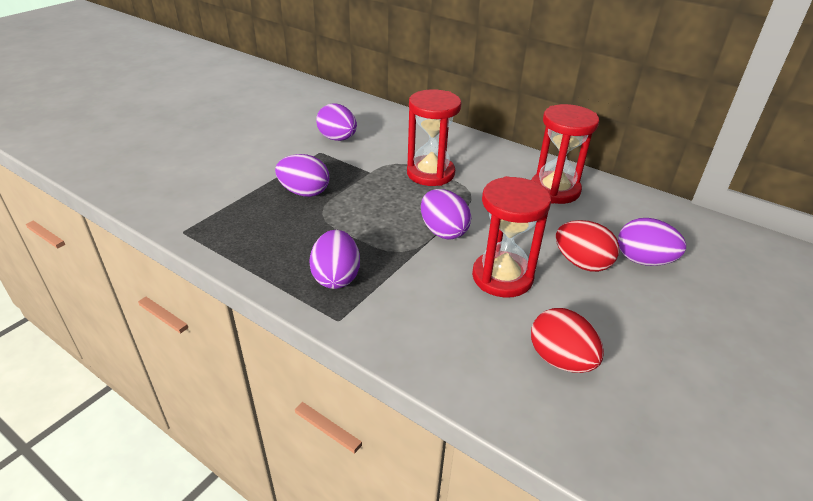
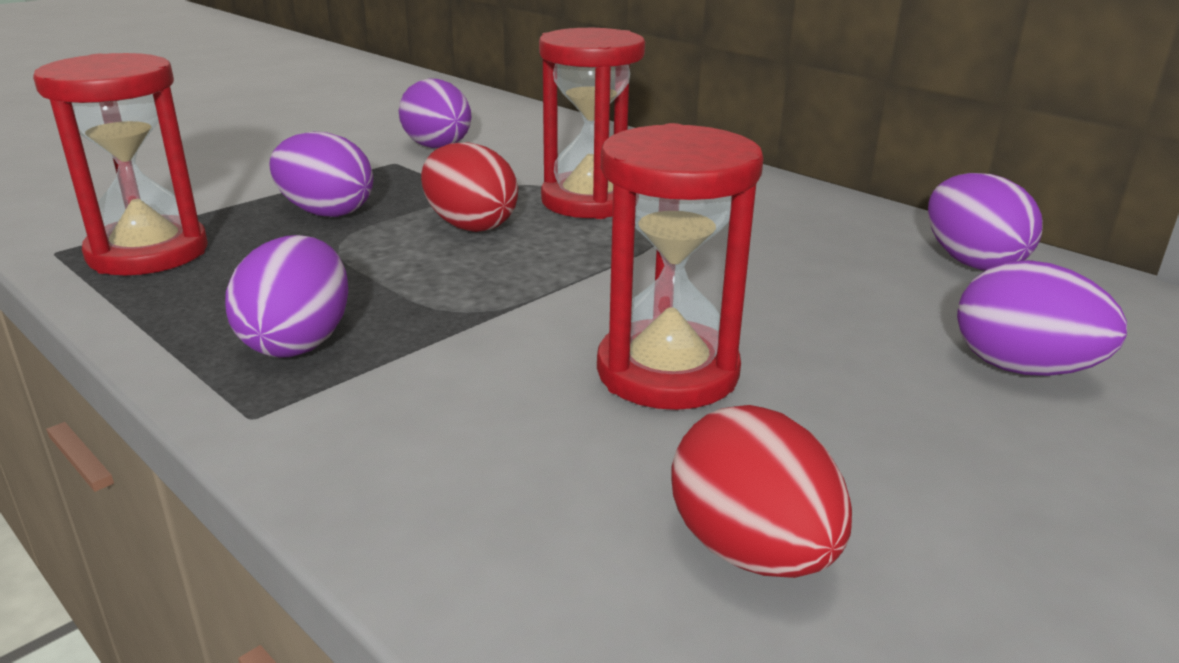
camera: 10 degrees right, 10 degrees down
purple egg [421,189,471,239] -> purple egg moved to [928,173,1043,271]
red hourglass [531,104,599,204] -> red hourglass moved to [33,53,208,275]
red egg [556,220,619,272] -> red egg moved to [421,142,518,232]

